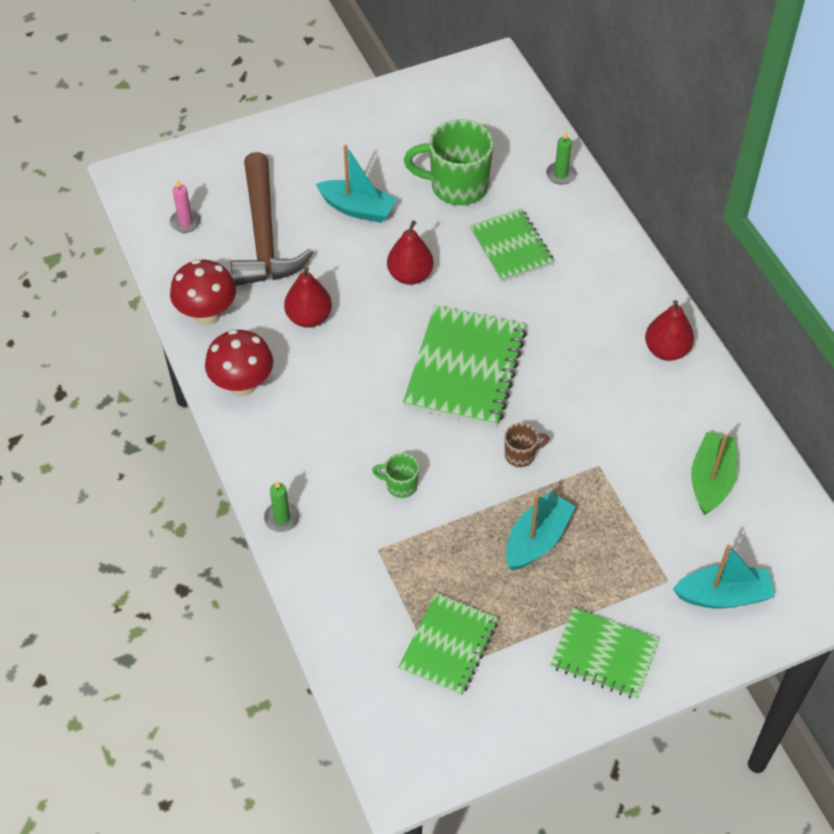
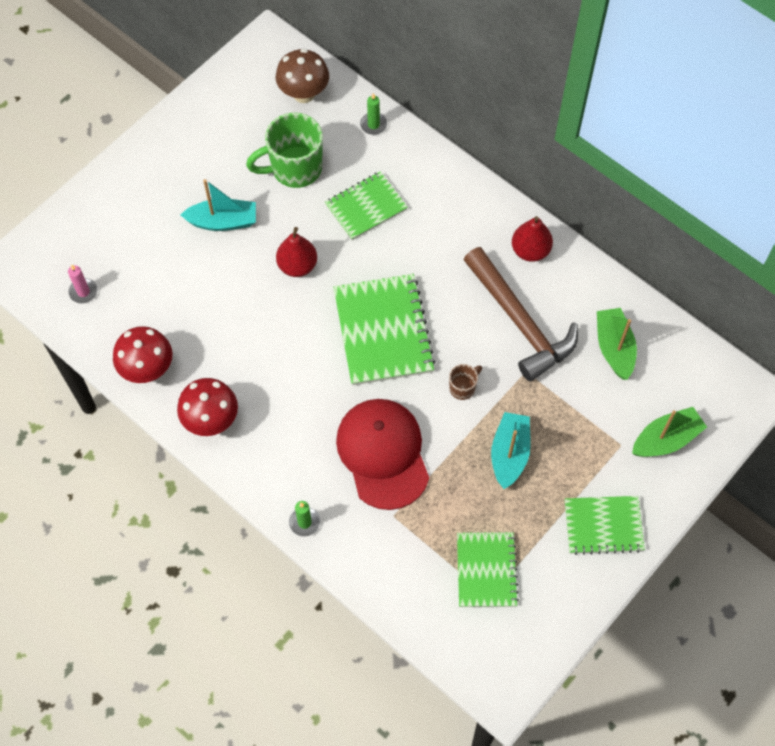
camera: 25 degrees left, 10 degrees up
brown hammer [231,152,313,286] -> brown hammer moved to [464,247,578,382]
red pear [284,267,332,328] -> none
green mug [372,453,419,498] -> red cap [336,399,429,510]
green notebook [470,209,554,282] -> green notebook turned 75 degrees counterclockwise [325,171,408,240]
turquoise boat [673,544,775,609] -> green boat [632,407,707,457]
none -> brown mushroom [276,49,329,103]

